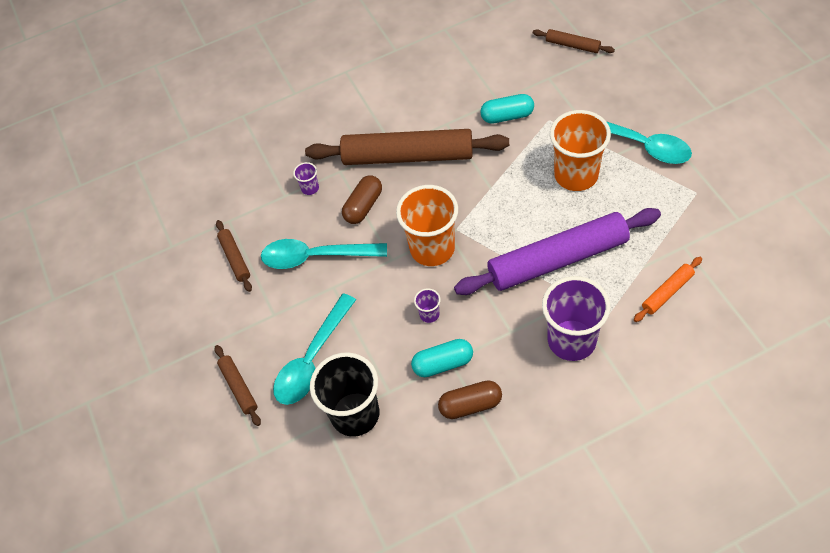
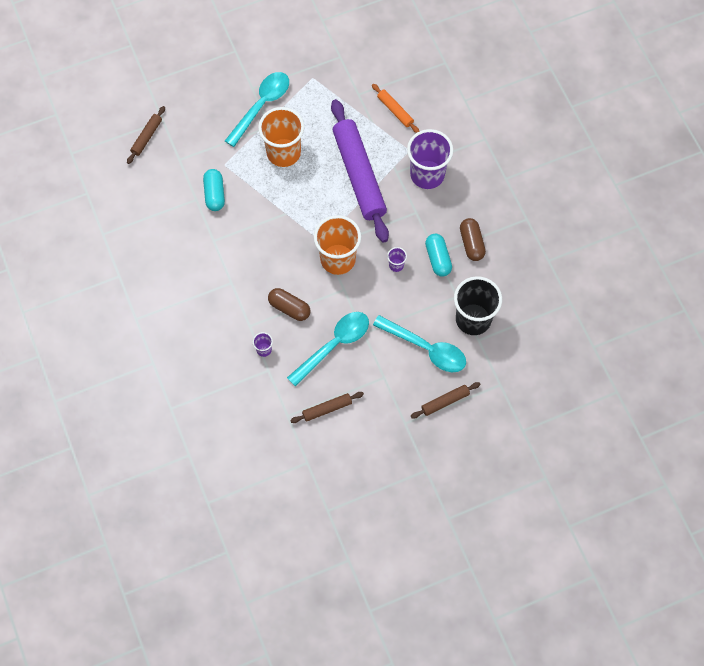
camera: 95 degrees left, 10 degrees up
turquoise spoon [261,239,387,269] -> turquoise spoon turned 135 degrees counterclockwise [287,312,369,387]
brown rolling pin [305,129,509,165] -> none

